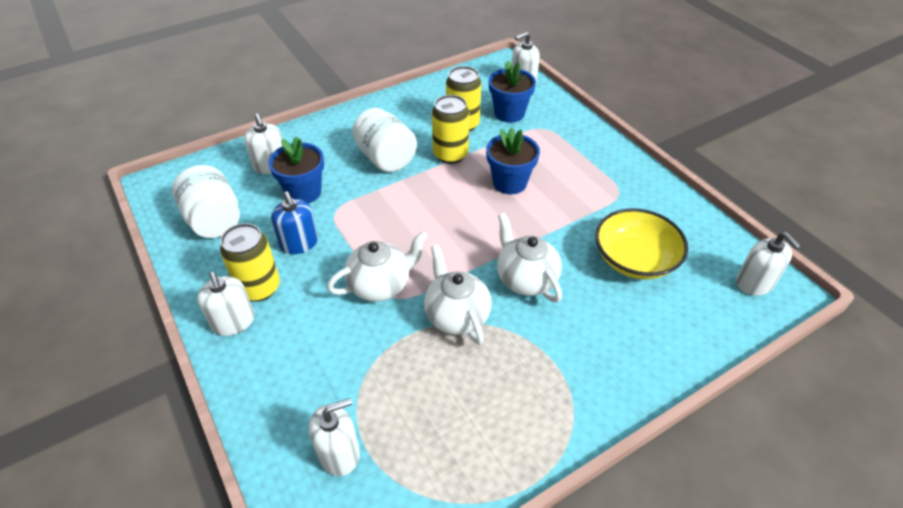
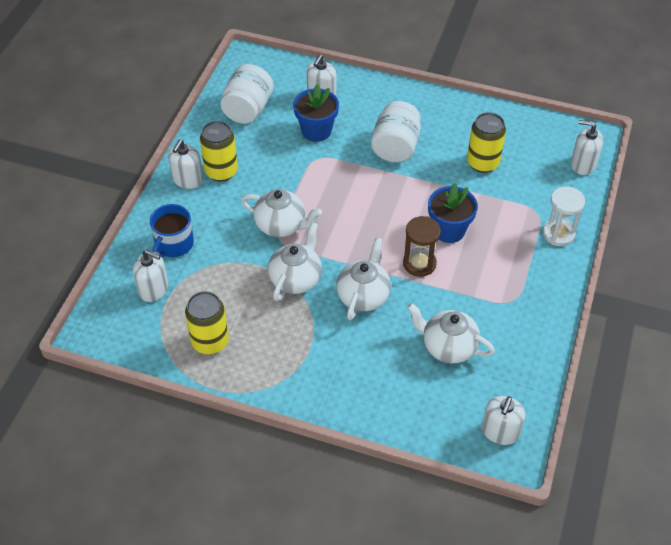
camera: 50 degrees right, 5 degrees up
blue soap dispenser [271,191,318,254] -> none
yellow can [432,95,469,164] -> yellow can moved to [185,291,229,355]
blue flower pot [488,61,536,123] -> none
yellow bowl [595,208,688,279] -> white teapot [407,303,495,363]
none -> blue mug [150,204,194,258]
none -> brown hourglass [403,216,441,277]
none -> white hourglass [542,186,585,246]

